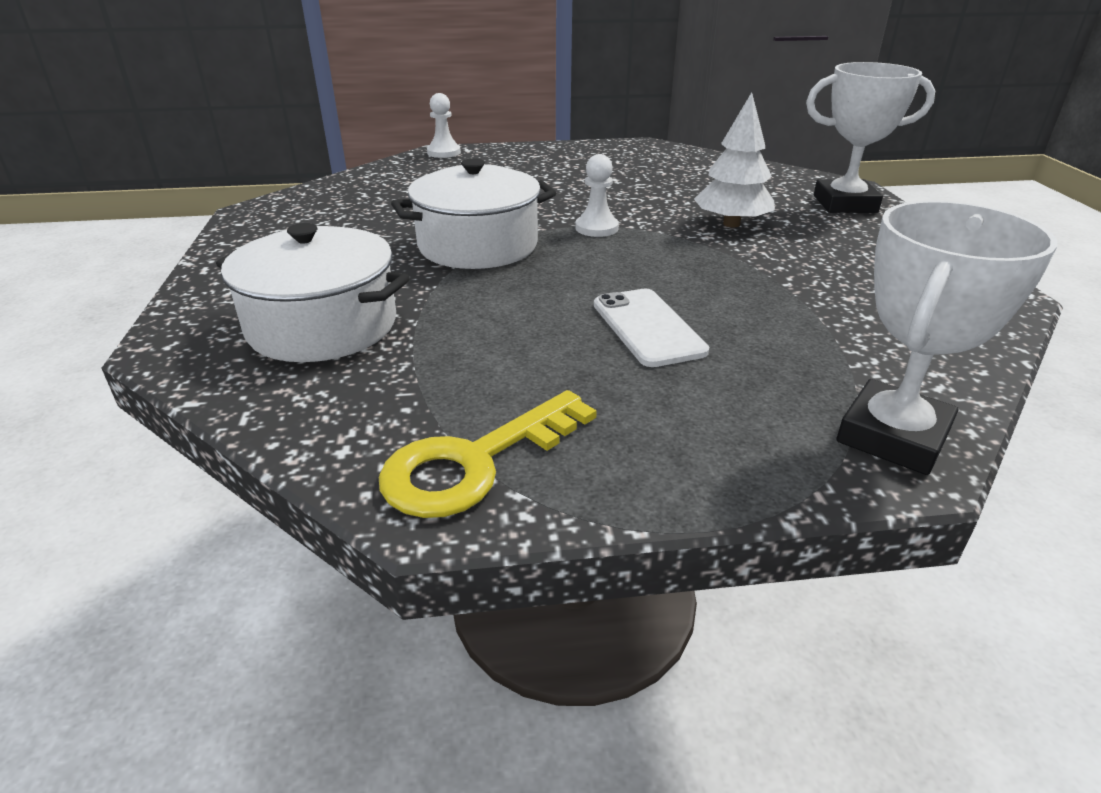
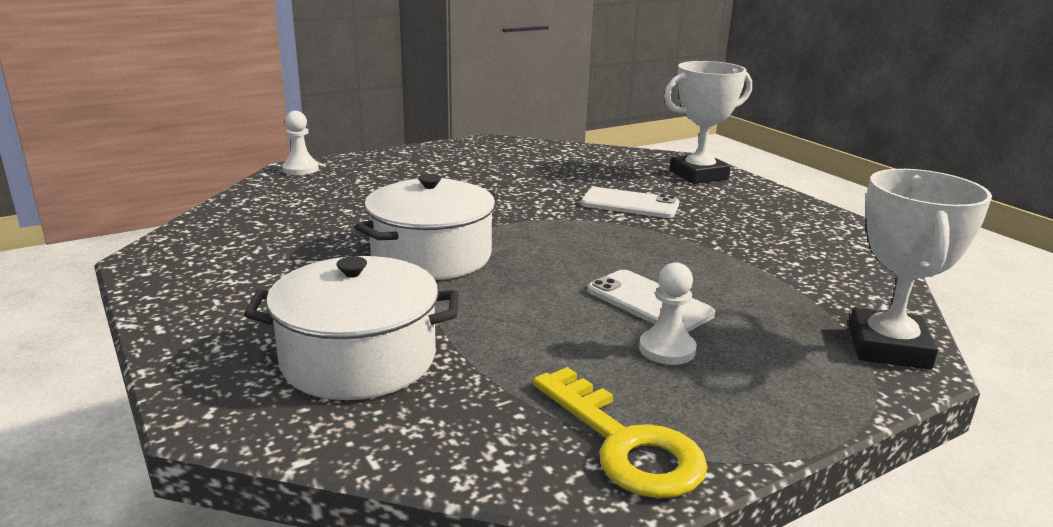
camera: 25 degrees left, 10 degrees down
yellow key [379,390,597,518] -> yellow key turned 60 degrees counterclockwise [533,367,708,498]
white pawn [575,154,619,237] -> white pawn moved to [639,262,697,365]
white tree [694,92,775,228] -> white phone [581,187,679,218]

